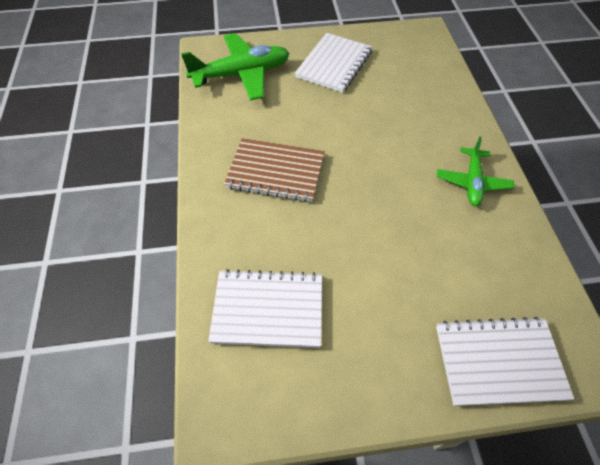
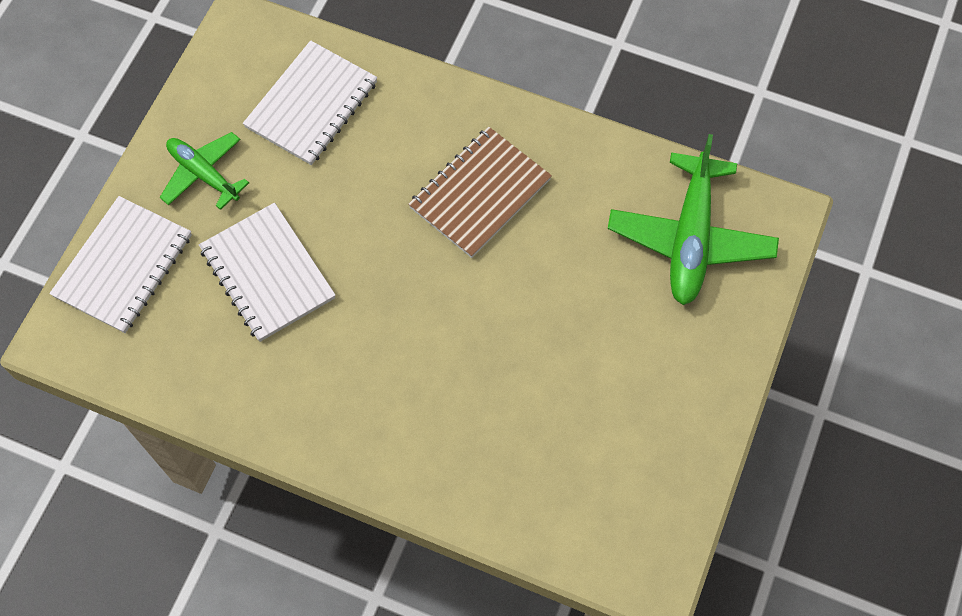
camera: 120 degrees right, 10 degrees up
white notebook [295,33,372,93] -> white notebook moved to [199,203,336,342]
green plane [437,137,514,206] -> green plane moved to [160,132,249,210]

